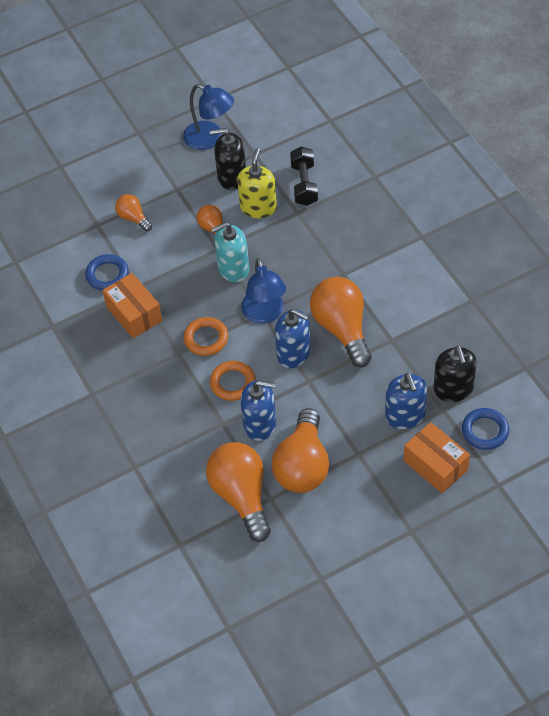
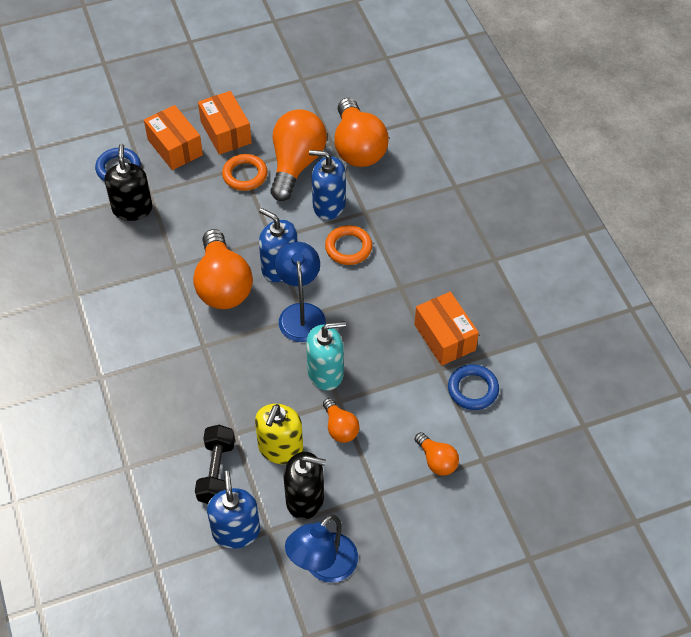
camera: 175 degrees left, 0 degrees up
blue lamp [183,84,234,150] -> blue lamp turned 90 degrees counterclockwise [285,515,358,583]
orange ring [183,317,228,356] -> orange ring moved to [222,154,268,191]
blue soap dispenser [385,373,427,429] -> blue soap dispenser moved to [207,471,260,549]
none -> orange box [198,91,252,155]

